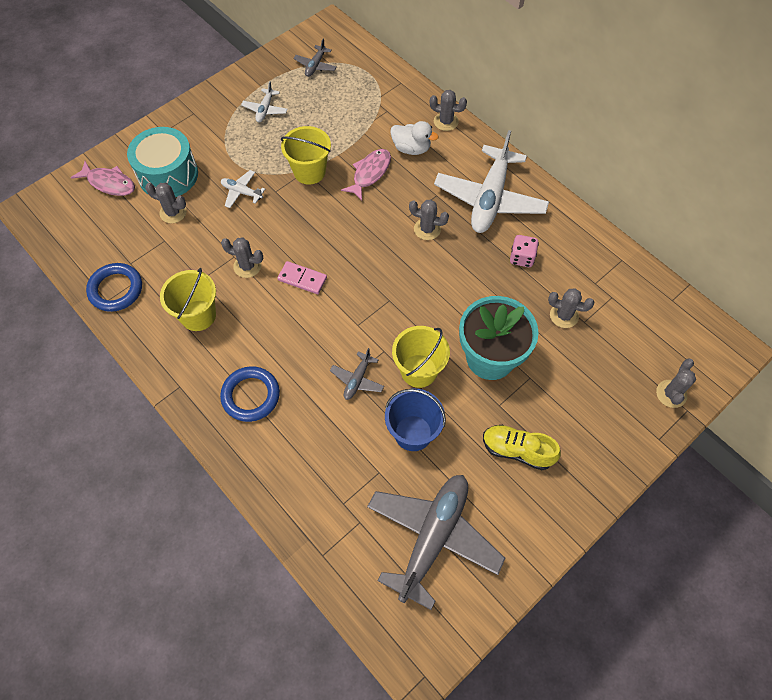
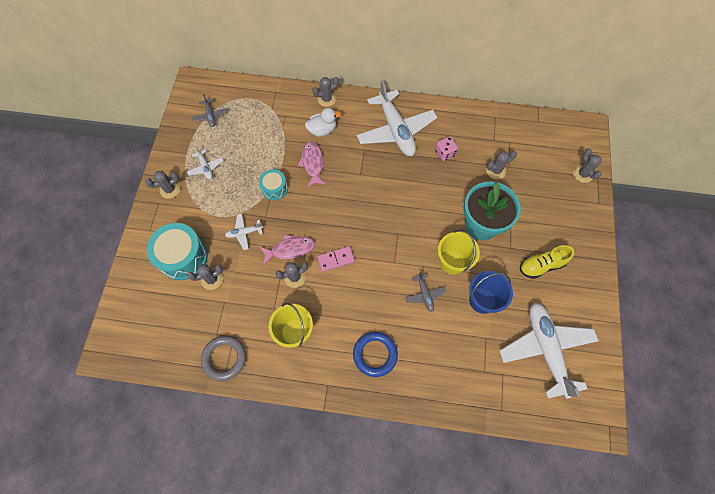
camera: 40 degrees left, 5 degrees up
pink fish [71,161,135,196] -> pink fish moved to [260,235,315,265]
blue ring [86,263,142,312] -> grey ring [201,336,246,381]
yellow bucket [280,126,331,185] -> turquoise drum [259,169,288,200]
grey plane [367,475,505,610] -> white plane [500,303,599,399]
grey cactus [409,199,449,240] -> grey cactus moved to [145,171,180,199]

